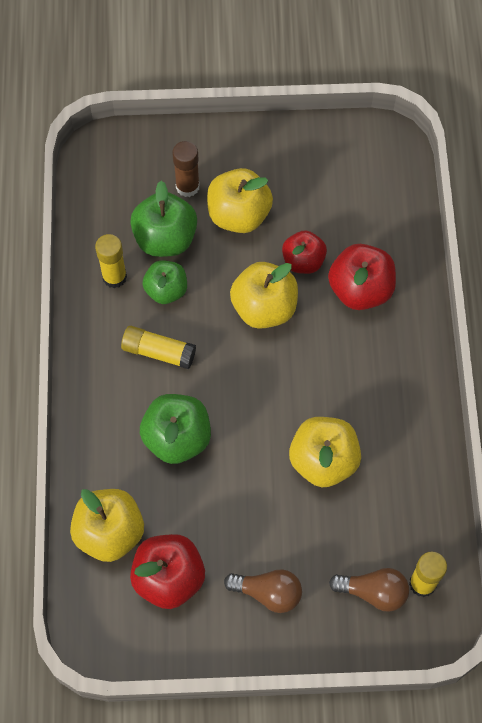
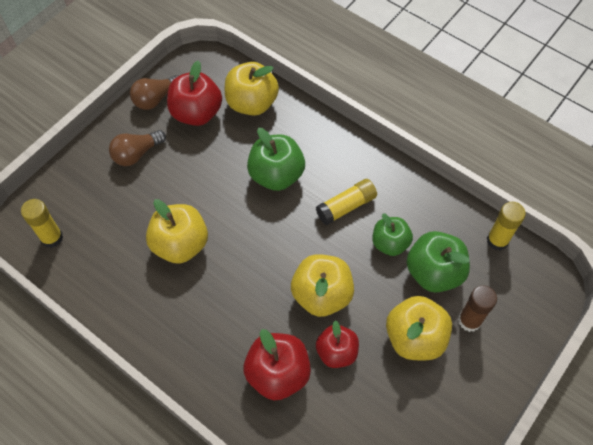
camera: 130 degrees right, 5 degrees down
yellow glue stick [95,234,127,288] -> yellow glue stick moved to [487,202,526,250]
brown light bulb [329,568,409,612] -> brown light bulb moved to [130,75,178,110]

